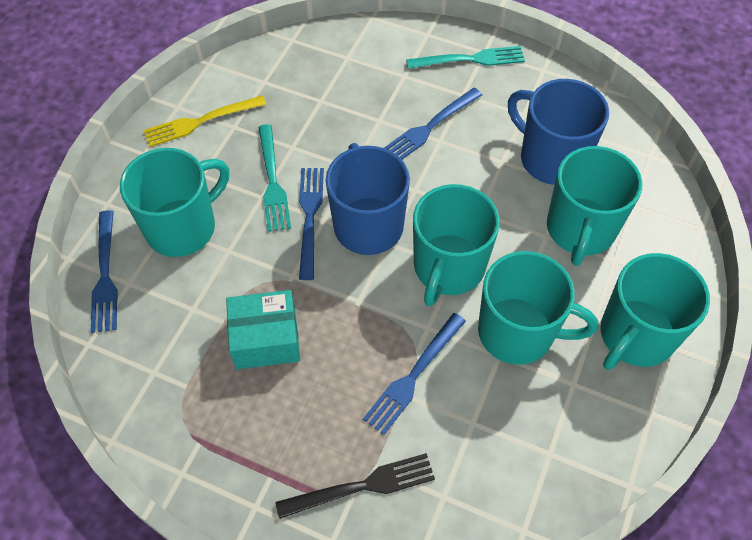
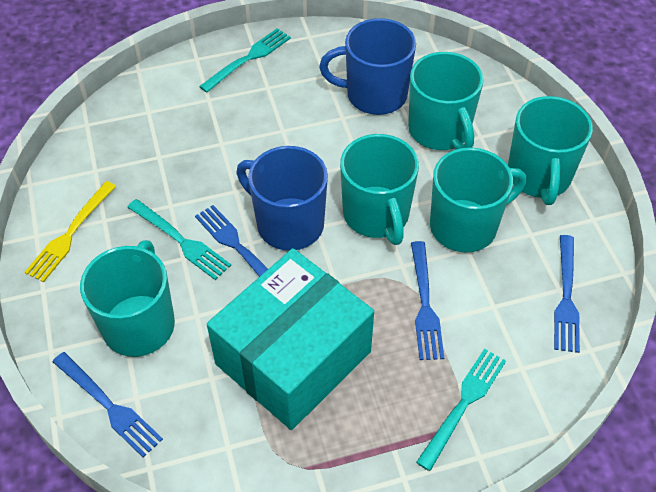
camera: 40 degrees left, 5 degrees down
turquoise box [226,290,300,369] -> turquoise box [207,248,374,430], size x1.88
black fork [275,453,435,519] -> turquoise fork [416,349,506,471]
blue fork [384,88,482,160] -> blue fork moved to [554,235,580,353]

